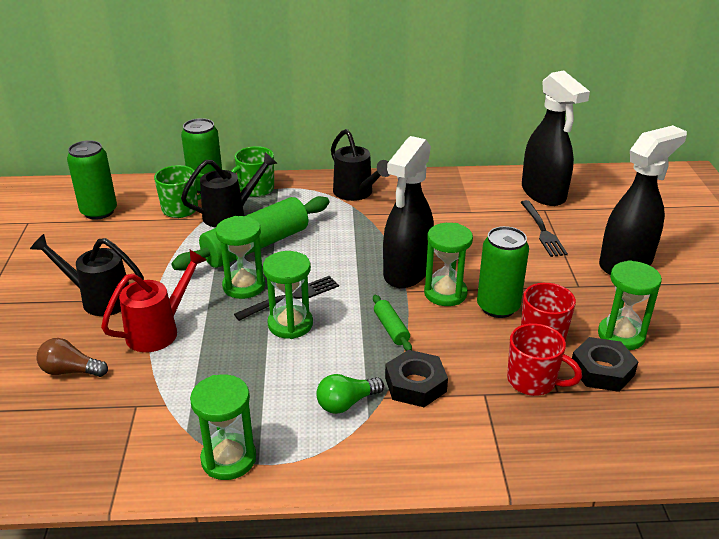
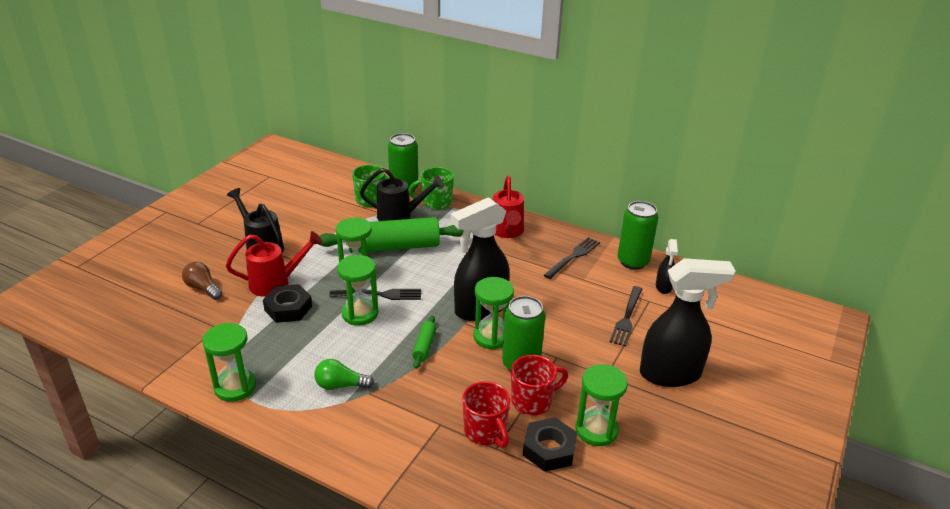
camera: 30 degrees right, 0 degrees up
green can [67,140,117,220] -> green can moved to [618,201,658,270]
black watering can [331,129,390,201] -> red watering can [493,176,524,238]
black nut [385,350,448,407] -> black nut moved to [263,284,312,323]
black spray bottle [522,70,590,206] -> black spray bottle [656,239,678,294], size x0.47
none -> black fork [544,237,600,279]

